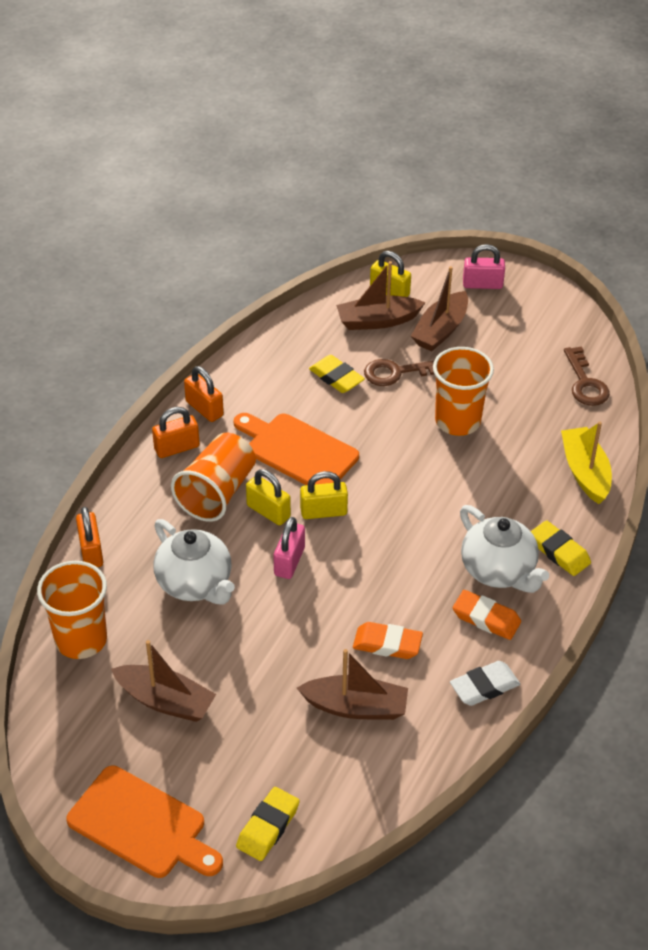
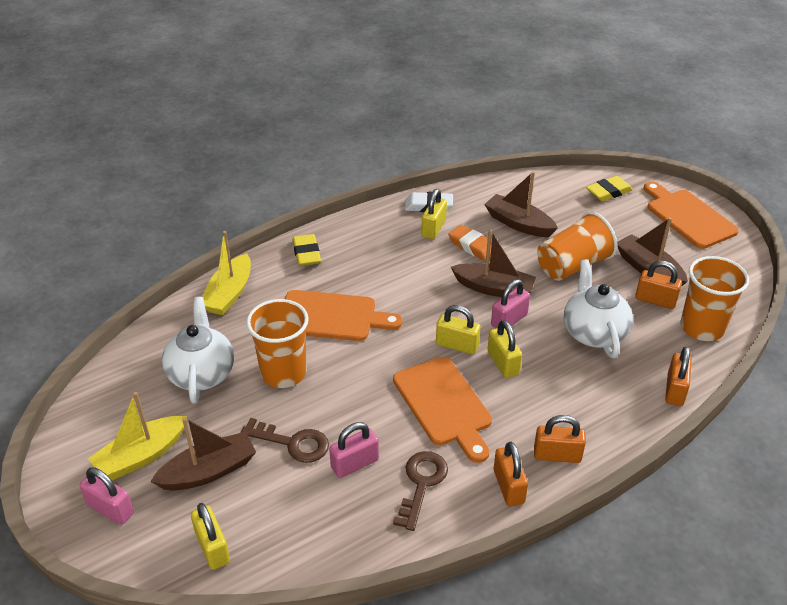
camera: 150 degrees left, 5 degrees down
orange cup [171,433,256,522] -> orange cup moved to [537,212,617,281]
yellow eraser [309,355,365,393] -> pink padlock [329,422,379,478]
brown boat [336,261,426,330] -> brown boat moved to [451,229,536,297]
orange eraser [453,590,521,640] -> none
white teapot [460,505,549,593] -> white teapot moved to [162,297,234,404]
brown key [564,346,610,406] -> brown key moved to [393,451,448,531]
none -> yellow boat [88,392,188,480]
none -> orange cutting board [285,290,402,341]
none -> yellow padlock [421,189,447,239]
none -> orange padlock [635,261,682,309]

